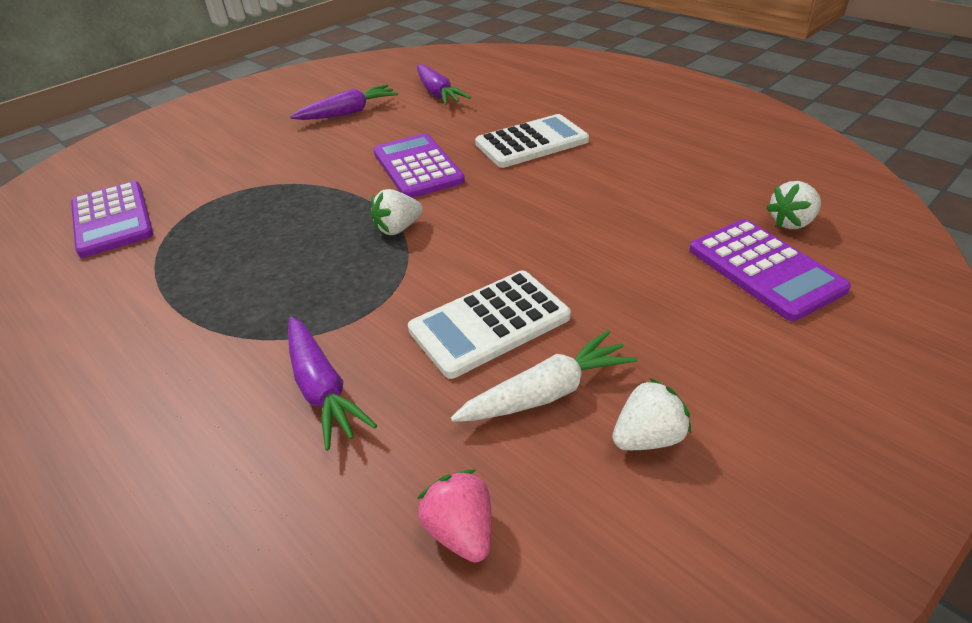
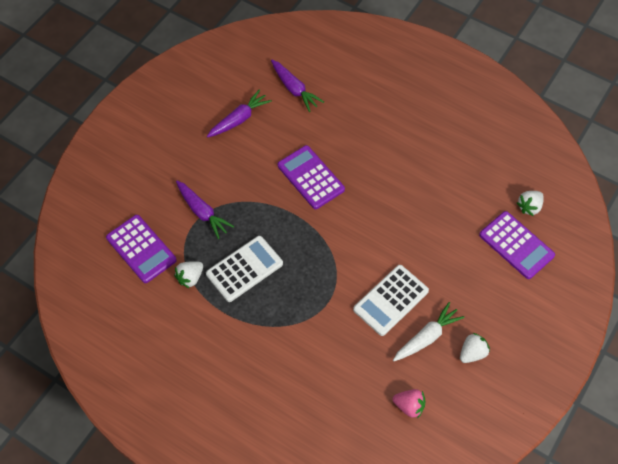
camera: 15 degrees left, 20 degrees up
purple carrot [288,317,377,451] -> purple carrot moved to [176,181,235,239]
white strawberry [371,189,423,235] -> white strawberry moved to [174,261,203,289]
pink strawberry [417,469,492,563] -> pink strawberry turned 150 degrees clockwise [393,389,425,419]
white calculator [475,114,589,168] -> white calculator moved to [206,236,283,302]

